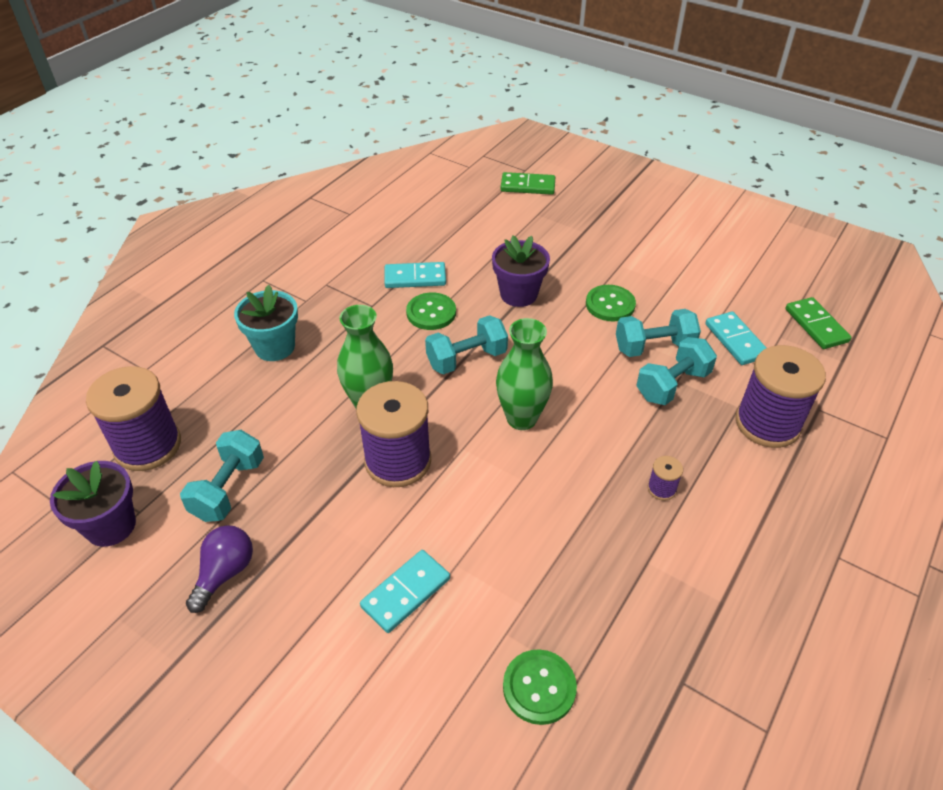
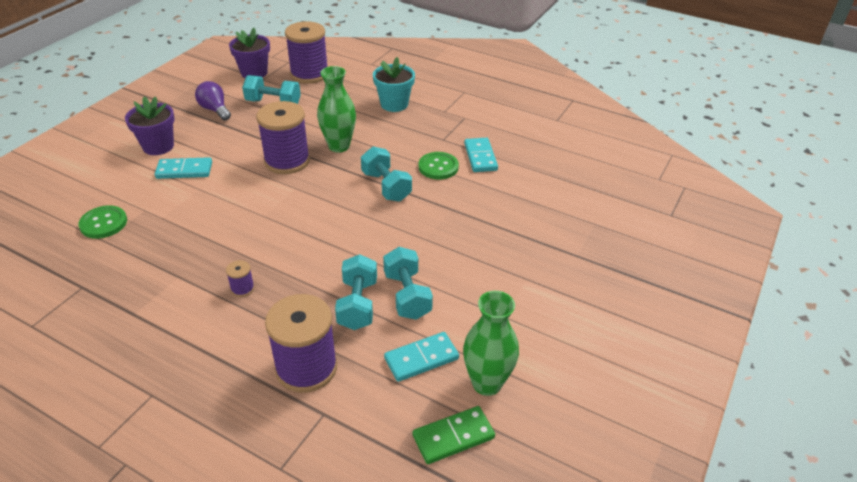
camera: 85 degrees right, 5 degrees down
purple light bulb [186,525,253,613] -> purple light bulb turned 150 degrees counterclockwise [195,81,231,120]
turquoise domino [360,550,450,633] -> turquoise domino turned 45 degrees counterclockwise [155,157,212,179]
purple flower pot [492,236,550,307] -> purple flower pot moved to [125,96,175,155]
green vase [496,318,553,430] -> green vase moved to [463,291,519,396]
green domino [501,172,555,195] -> none
green button [586,285,636,322] -> none
turquoise dumbbell [637,337,717,405] -> turquoise dumbbell turned 45 degrees clockwise [335,254,377,330]

